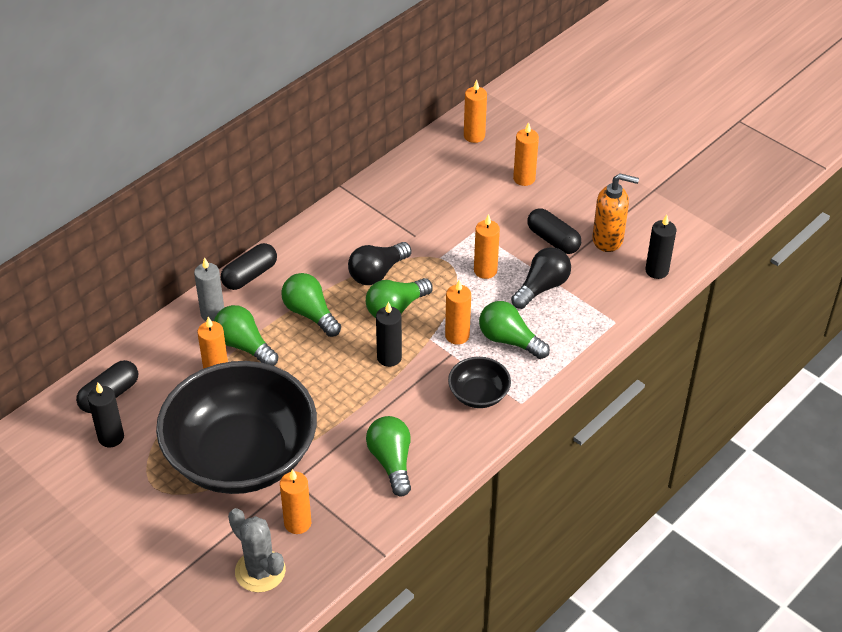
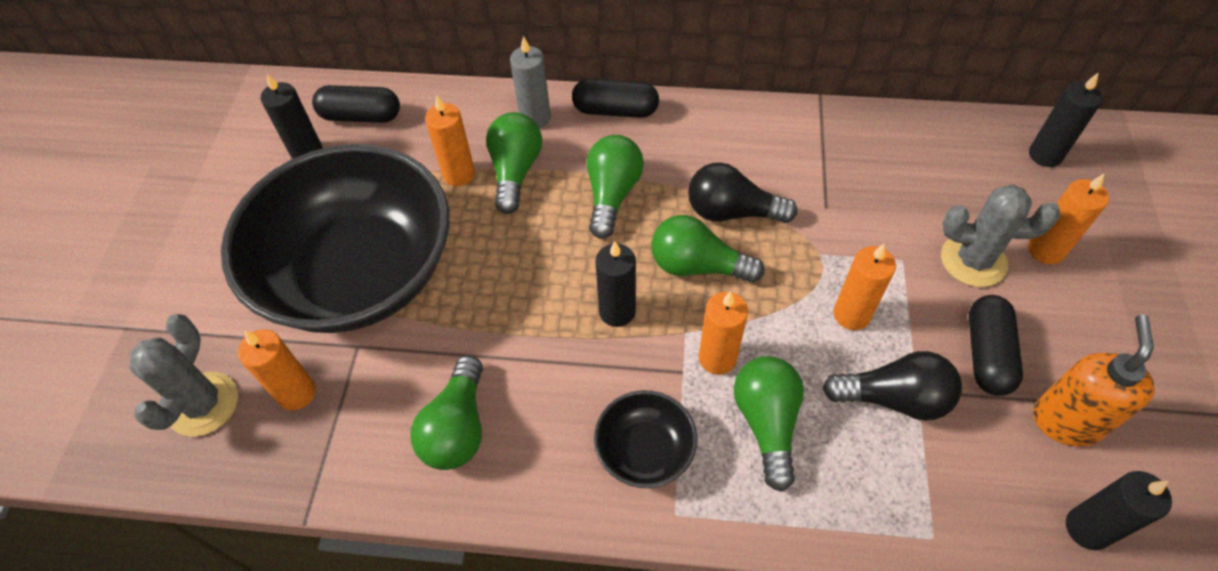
camera: 55 degrees right, 10 degrees up
green light bulb [366,416,411,496] -> green light bulb turned 150 degrees clockwise [410,356,483,470]
orange candle [464,80,487,143] -> black candle [1029,72,1103,167]
orange soap dispenser [592,174,639,252] -> orange soap dispenser turned 135 degrees counterclockwise [1033,315,1155,446]
none -> grey cactus [941,184,1061,287]

